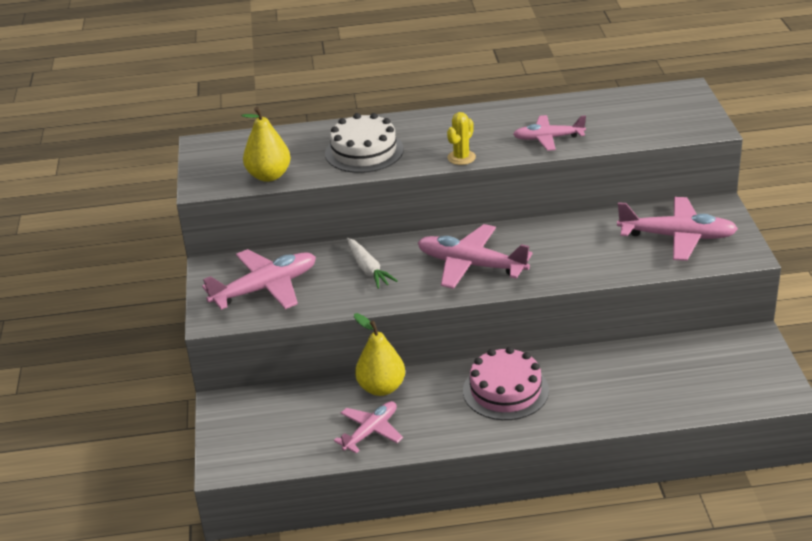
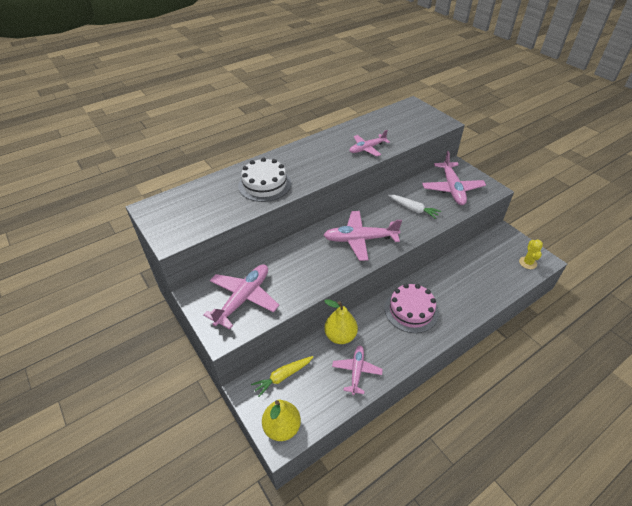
camera: 30 degrees left, 10 degrees up
yellow pear [241,107,291,182] -> yellow pear moved to [262,400,301,441]
white carrot [346,238,398,289] -> white carrot moved to [388,195,441,219]
yellow cactus [447,112,476,165] -> yellow cactus moved to [519,239,543,269]
pink plane [617,197,738,261] -> pink plane turned 105 degrees clockwise [422,151,486,205]
none -> yellow carrot [251,356,313,397]

